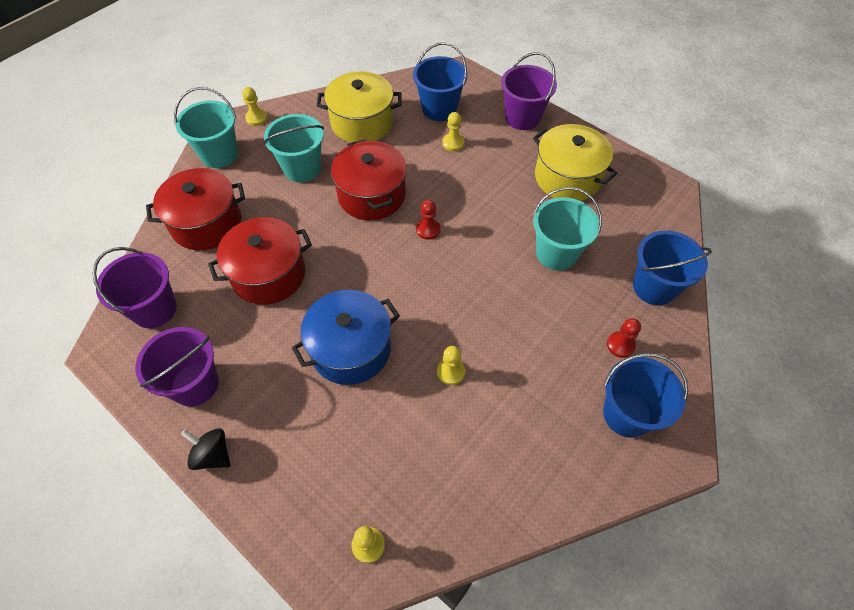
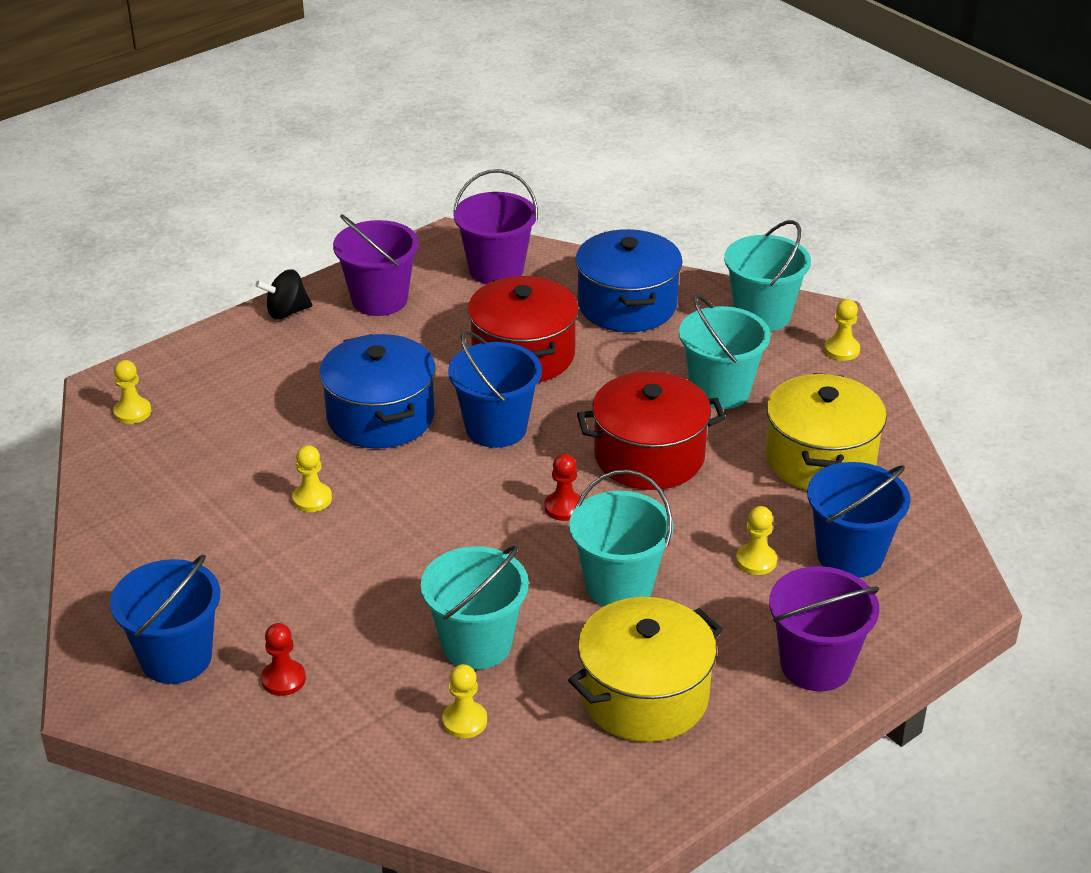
camera: 100 degrees right, 20 degrees down
red pot [146,168,245,250] -> blue pot [575,229,683,332]
black spinning top [181,428,230,470] -> black spinning top turned 150 degrees counterclockwise [255,269,312,319]
blue bucket [633,230,712,306] -> blue bucket moved to [448,330,542,448]
none -> yellow pawn [442,664,487,738]
none -> turquoise bucket [569,470,673,606]

